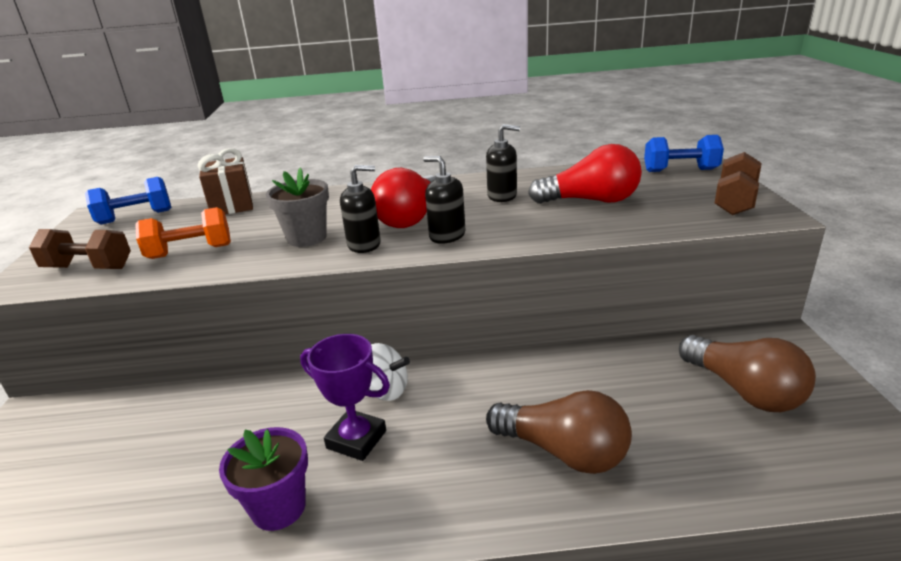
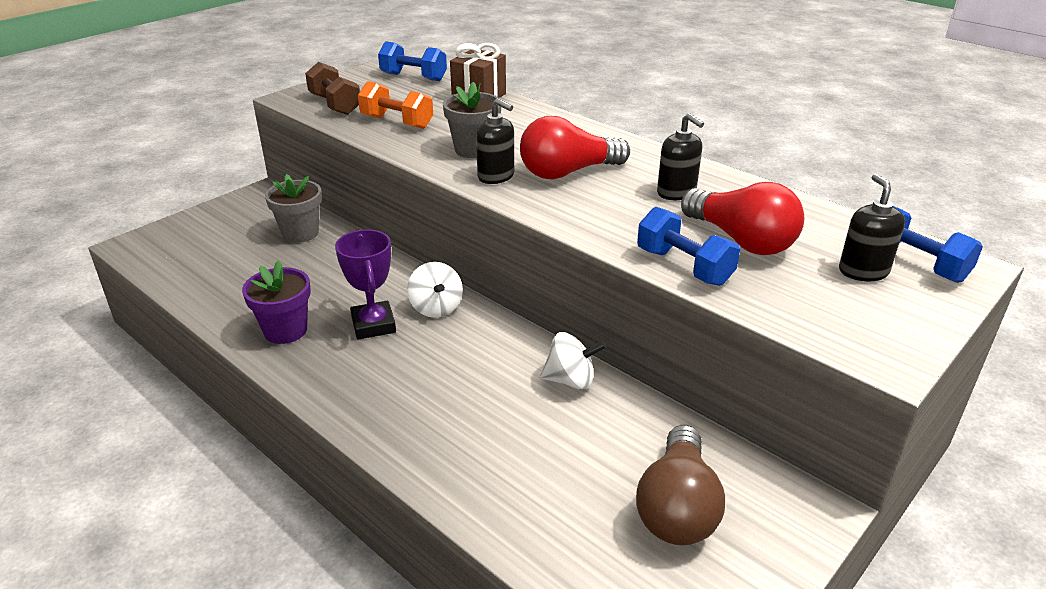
camera: 45 degrees right, 5 degrees up
black soap dispenser [423,156,465,244] -> black soap dispenser moved to [839,174,905,281]
brown light bulb [486,390,632,474] -> none
brown dumbbell [715,152,762,215] -> none
none -> grey flower pot [265,174,322,243]
none -> white spinning top [540,332,606,390]
none -> blue dumbbell [637,207,740,286]

